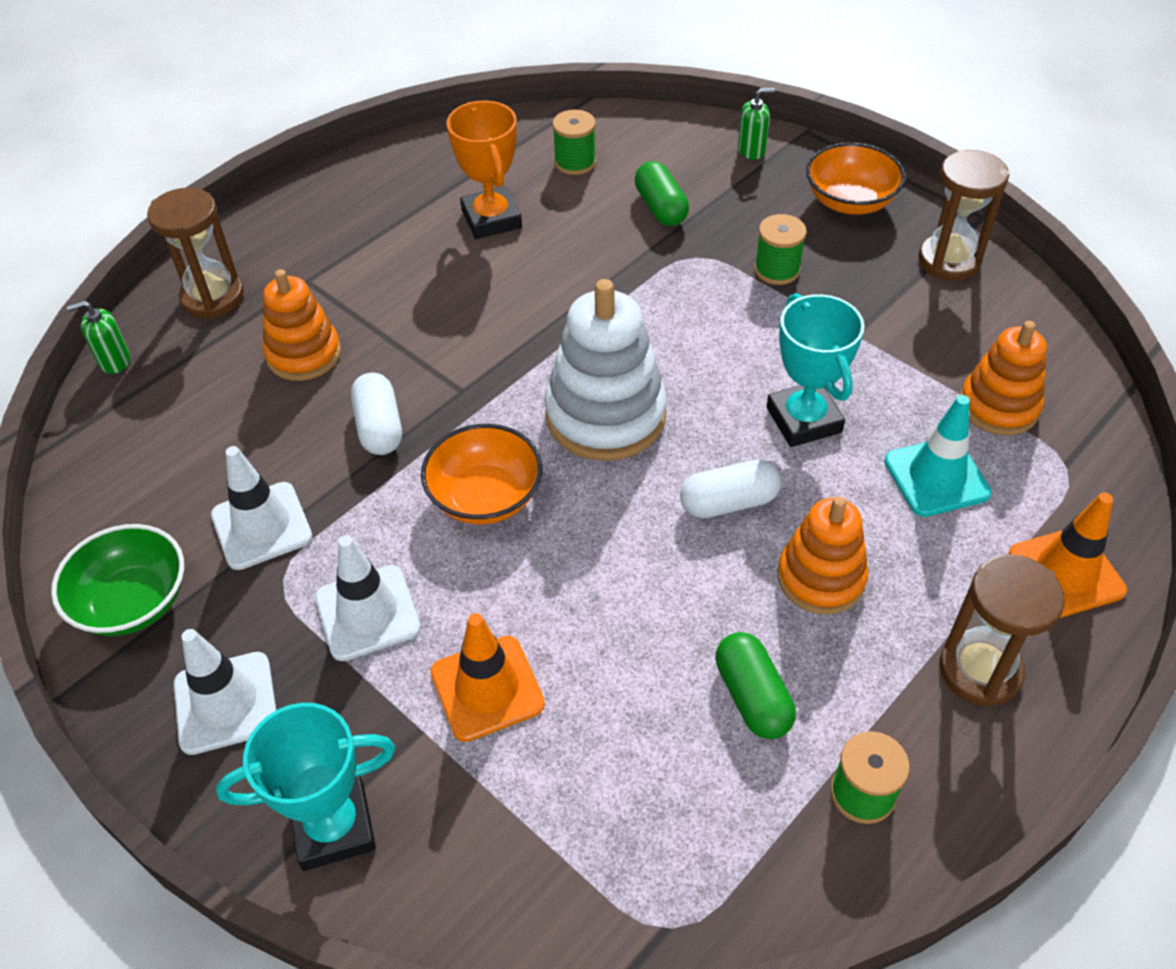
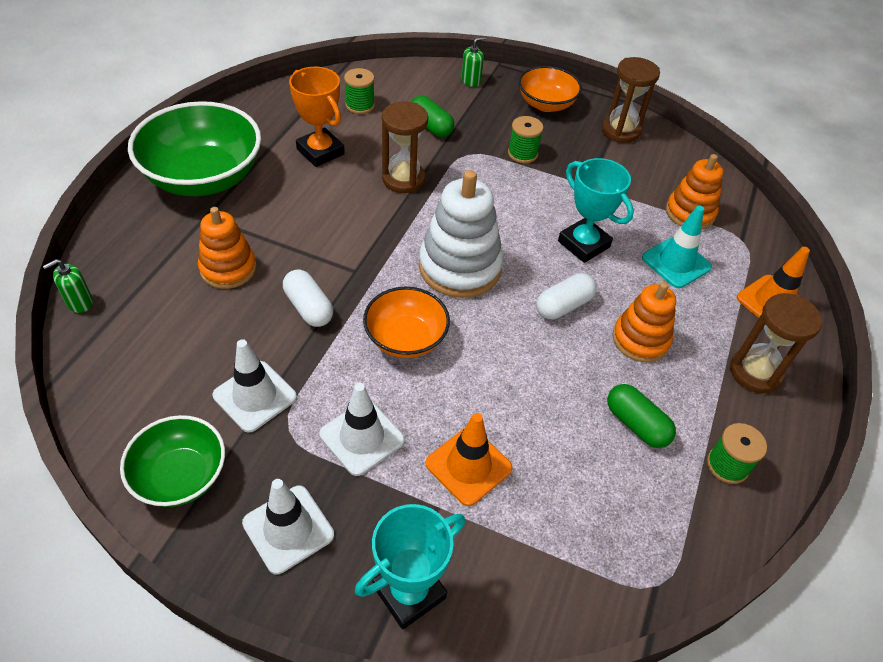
camera: 25 degrees left, 0 degrees up
brown hourglass [147,188,244,319] -> brown hourglass moved to [382,101,428,193]
none -> green bowl [128,101,261,196]

